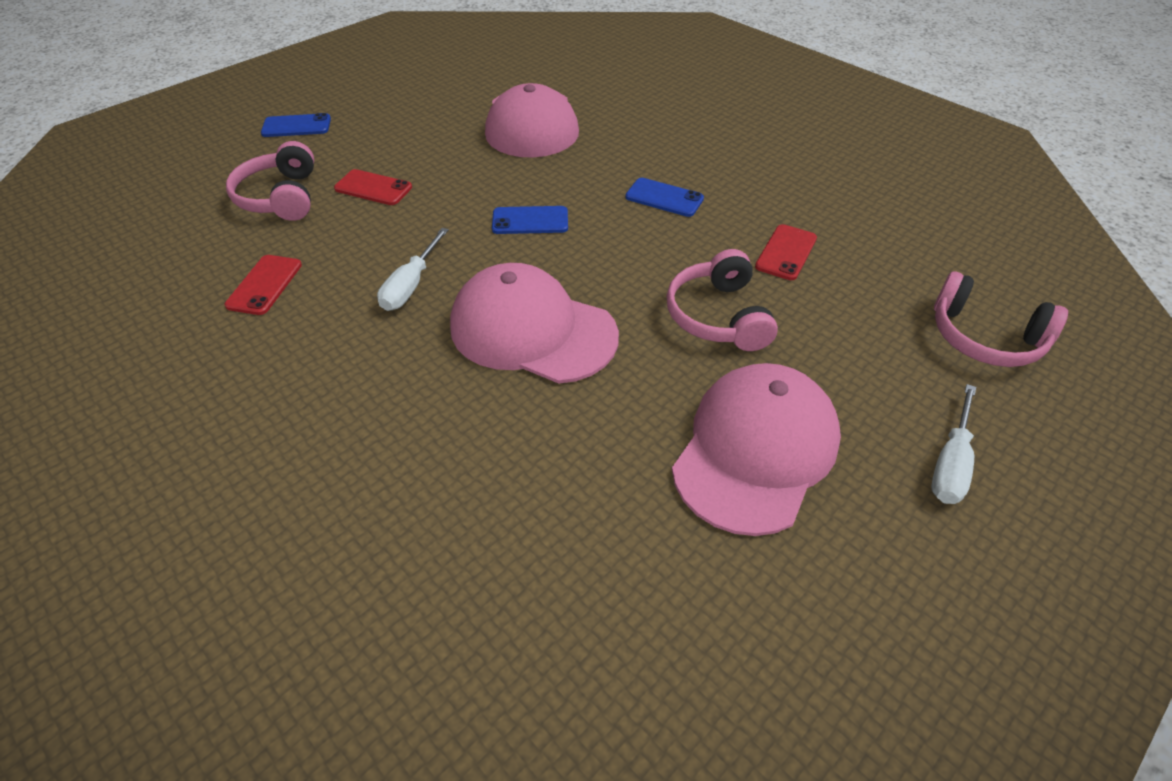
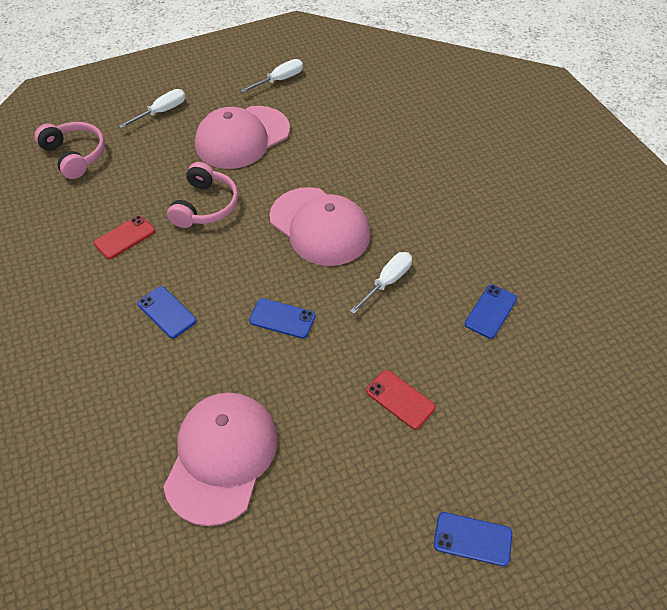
camera: 160 degrees left, 5 degrees up
red phone [225,255,302,315] -> blue phone [465,284,517,339]
pink headphones [226,141,314,221] -> none
none -> white screwdriver [240,59,303,93]

